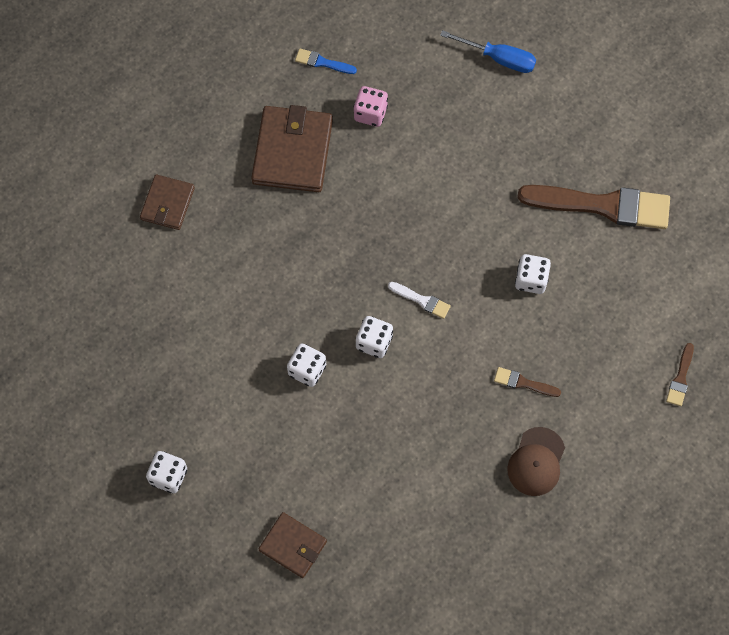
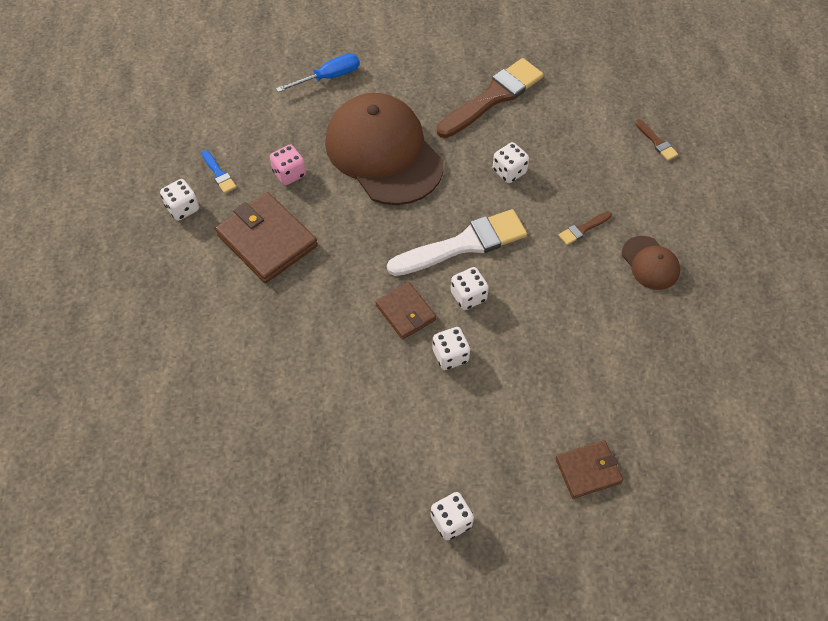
camera: 50 degrees left, 10 degrees down
brown wallet [140,174,195,230] -> brown wallet moved to [376,282,436,340]
blue brush [295,49,357,74] -> blue brush turned 90 degrees counterclockwise [202,150,236,193]
white brush [388,282,451,319] -> white brush [387,209,527,276], size x2.34
none -> white dice [160,179,199,221]
none -> brown cap [325,93,444,205]

